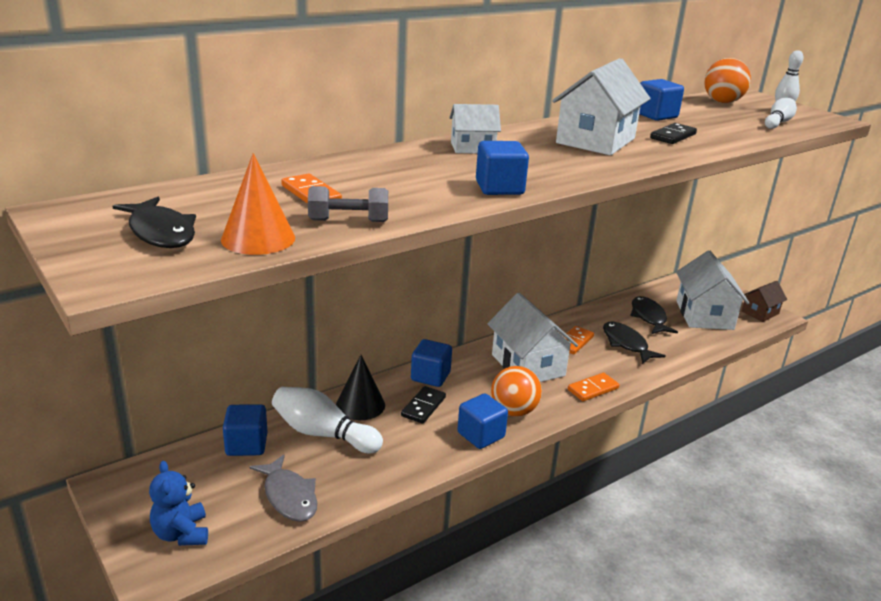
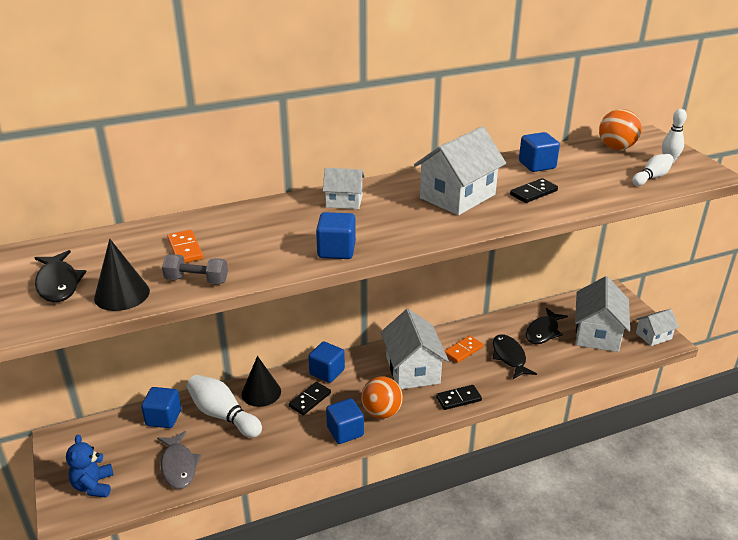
camera: 15 degrees right, 5 degrees up
orange cone [221,153,295,255] -> black cone [94,239,150,311]
orange domino [568,373,619,401] -> black domino [436,385,482,410]
black fish [630,296,678,334] -> black fish turned 150 degrees counterclockwise [525,308,568,344]
brown house [742,281,787,322] -> white house [636,309,679,346]

